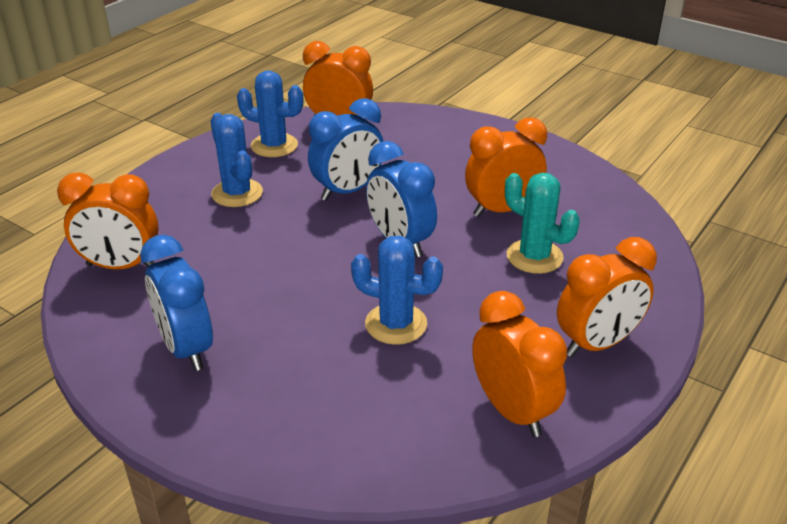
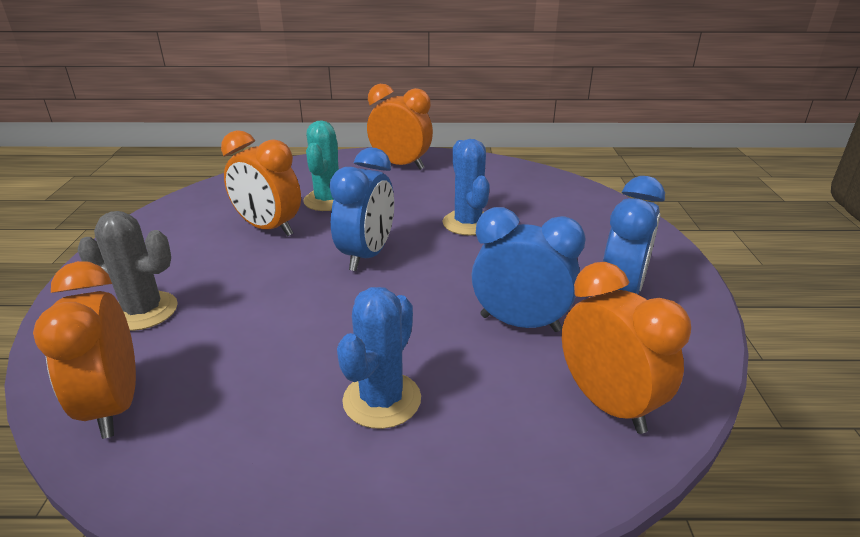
camera: 125 degrees left, 5 degrees down
blue cactus [237,70,303,157] -> none
blue clock [308,98,383,201] -> blue clock moved to [471,207,585,332]
orange clock [472,291,567,437] -> none
none -> grey cactus [78,211,178,331]

